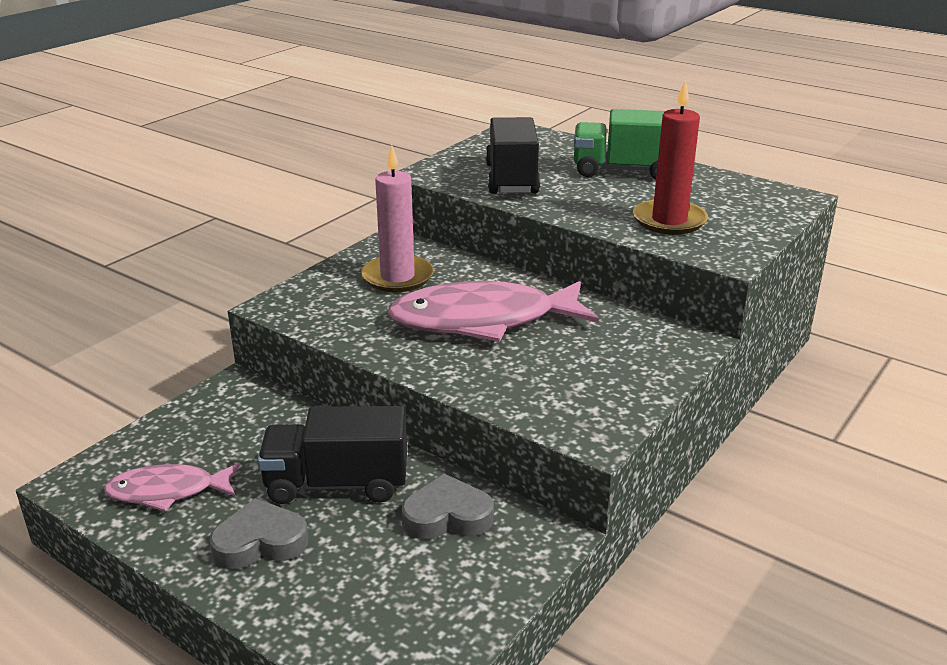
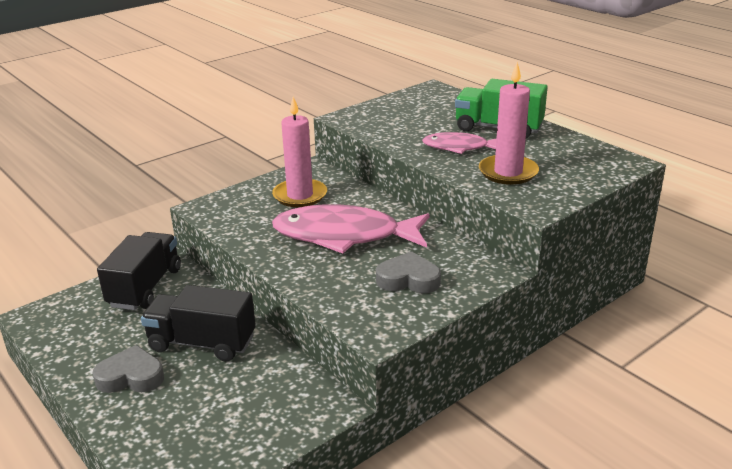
camera: 15 degrees right, 0 degrees up
pink fish [104,463,240,512] -> pink fish moved to [422,132,496,154]
grey heart [401,474,494,539] -> grey heart moved to [376,251,441,293]
black truck [485,117,540,194] -> black truck moved to [97,232,181,310]
red candle [633,80,708,235] -> pink candle [479,62,539,185]

